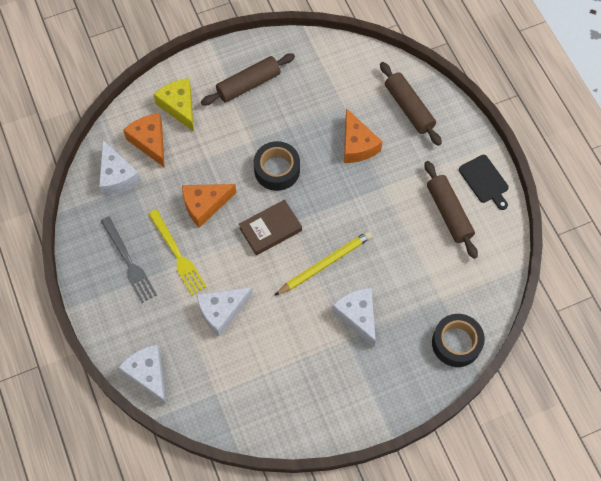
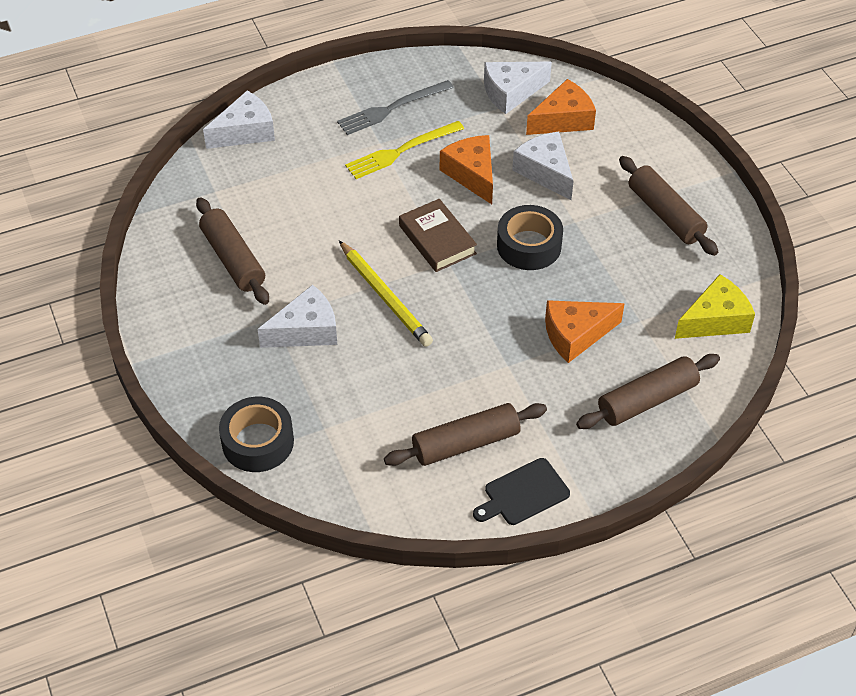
camera: 90 degrees right, 15 degrees down
yellow cheese [153,78,194,132] -> yellow cheese moved to [675,274,755,339]
white cheese [197,287,253,336] -> white cheese moved to [512,132,574,200]
none -> brown rolling pin [196,197,269,305]

